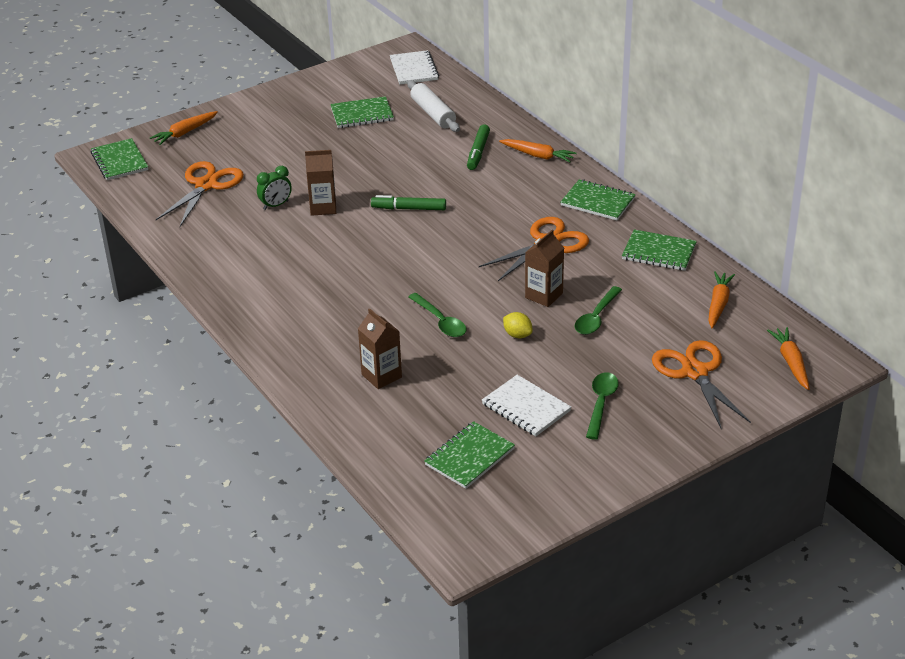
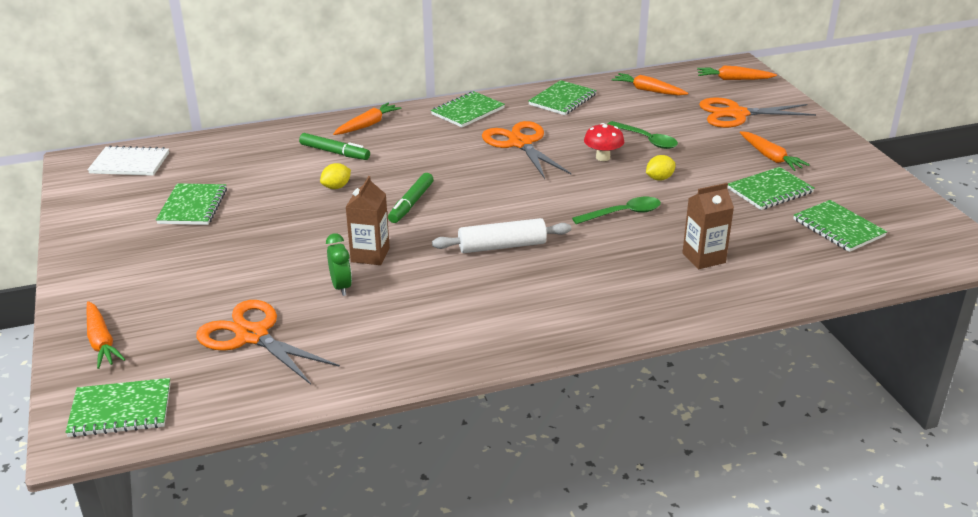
camera: 75 degrees left, 5 degrees down
white rolling pin [407,80,460,132] -> white rolling pin moved to [432,218,571,253]
white notebook [482,375,571,436] -> green notebook [728,167,815,210]
brown carton [525,230,564,307] -> red mushroom [584,123,624,161]
green spoon [586,372,619,440] -> orange carrot [740,131,810,171]
none -> yellow lemon [320,163,351,189]

